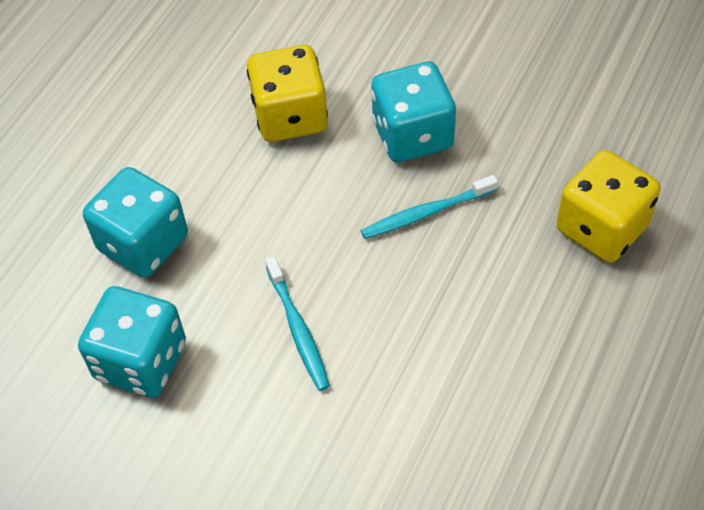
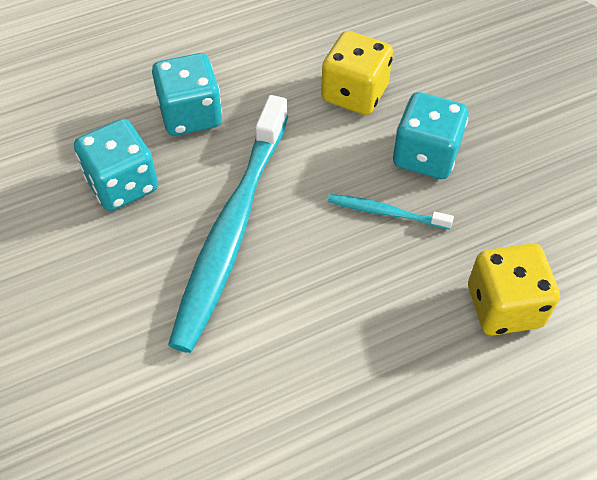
camera: 35 degrees right, 0 degrees up
turquoise toothbrush [265,256,330,391] -> turquoise toothbrush [168,95,288,353], size x2.34

